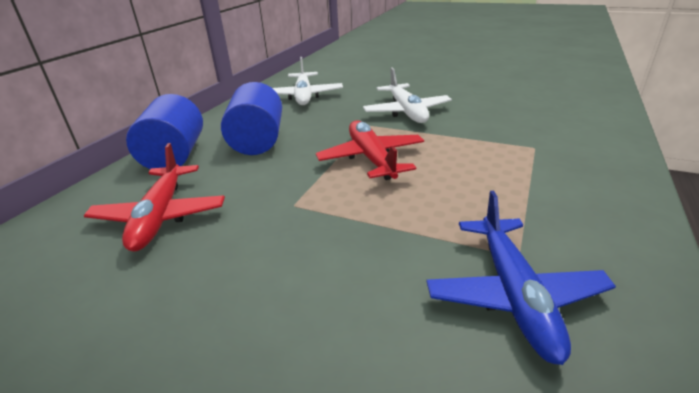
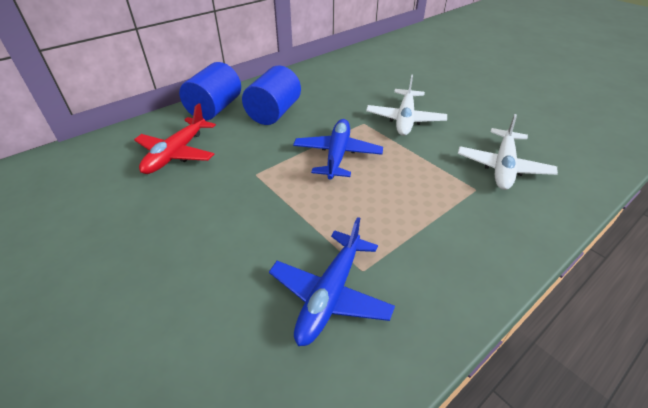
camera: 25 degrees right, 10 degrees up
white plane [272,57,343,105] -> white plane moved to [458,114,558,190]
red plane [316,120,424,180] -> blue plane [293,119,383,180]

